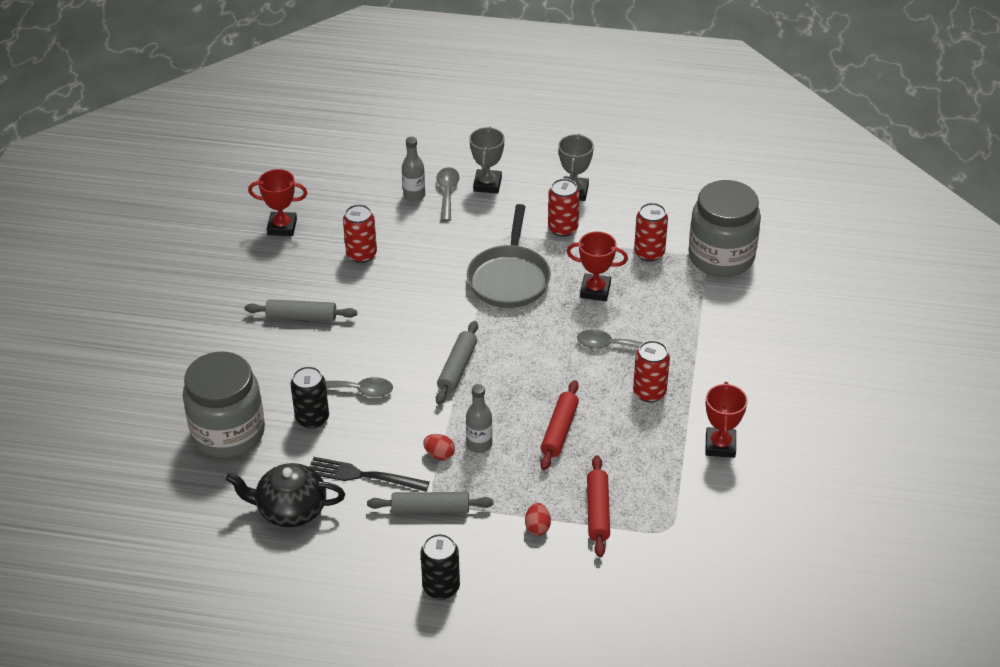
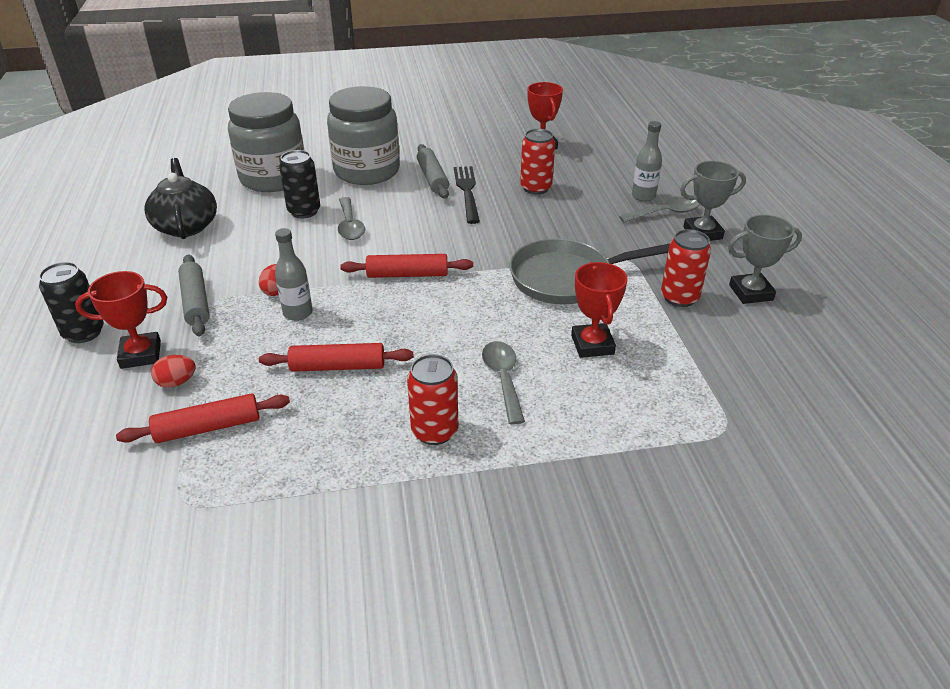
camera: 70 degrees right, 5 degrees down
black fork [309,457,429,492] -> black fork moved to [454,166,480,224]
grey rolling pin [436,321,478,404] -> red rolling pin [340,254,473,278]
red can [634,203,668,262] -> none
grey jar [688,180,761,277] -> grey jar moved to [327,86,400,185]
red trophy [705,382,748,458] -> red trophy moved to [75,271,167,369]

